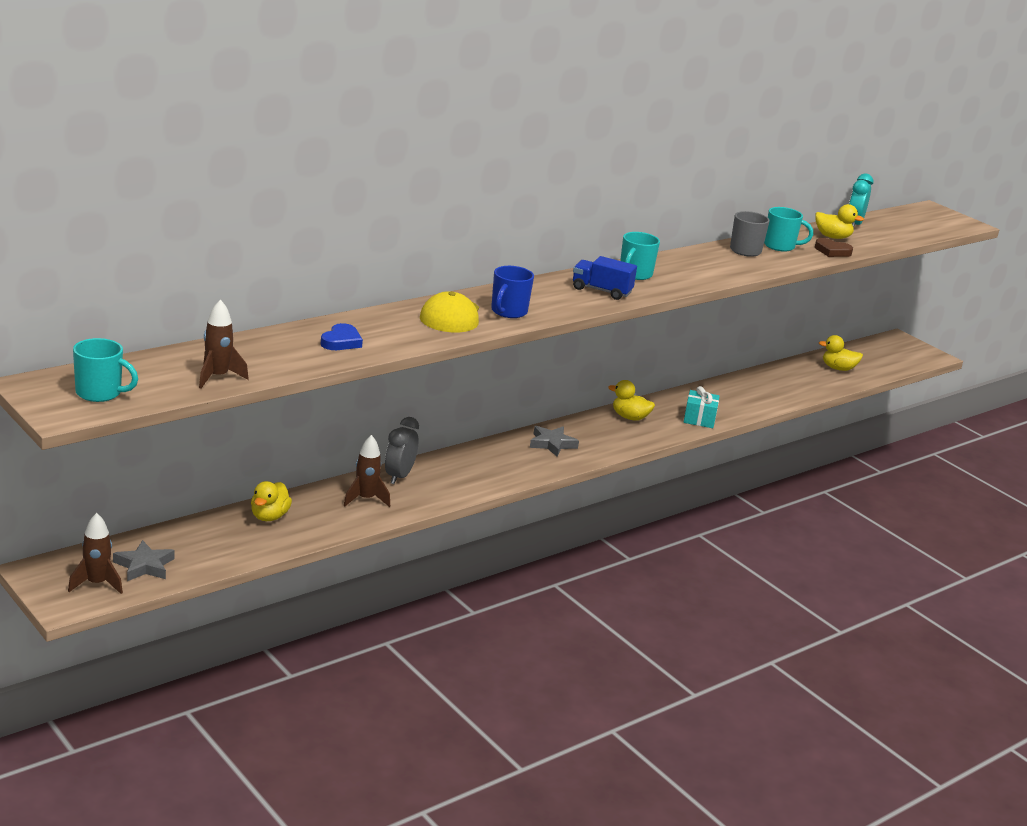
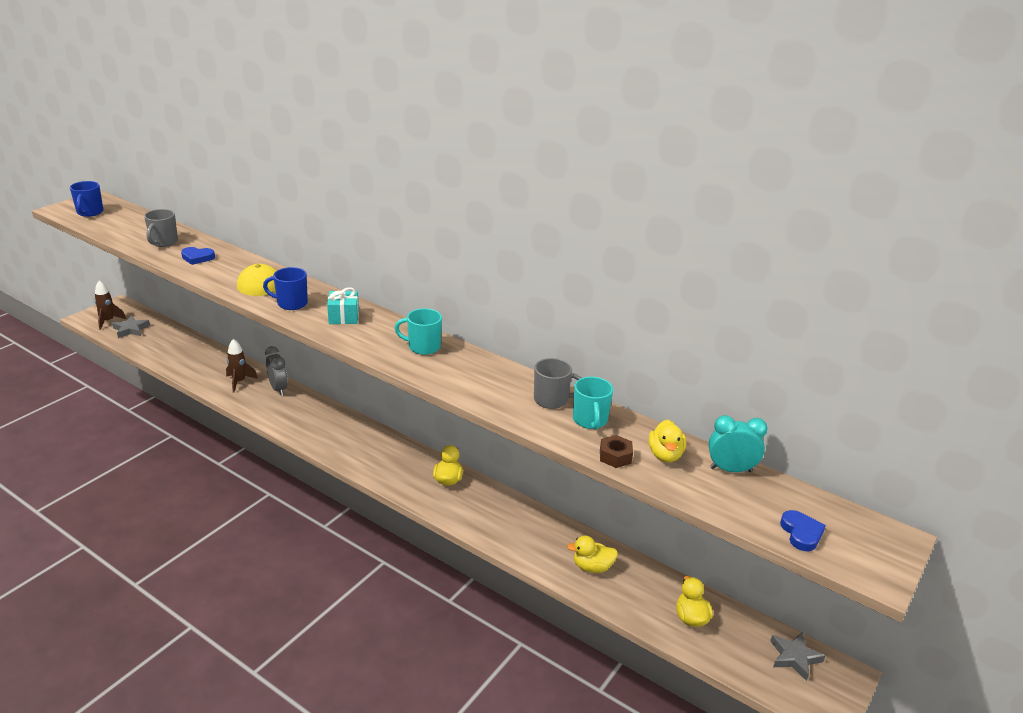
camera: 75 degrees right, 5 degrees up
turquoise mug [73,338,138,402] -> blue mug [70,181,103,217]
brown rocket [199,299,249,389] -> none
yellow duck [251,481,292,521] -> yellow duck moved to [567,536,618,573]
grey clock [385,417,419,484] -> grey clock turned 60 degrees clockwise [265,346,288,395]
grey star [530,426,579,457] -> grey star moved to [770,632,825,681]
blue truck [573,256,637,300] -> none
turquoise gift [684,386,720,428] -> turquoise gift moved to [327,287,359,324]
brown heart [815,238,853,257] -> brown nut [600,435,633,468]
none -> grey mug [144,209,178,247]
none -> blue heart [780,510,826,551]

